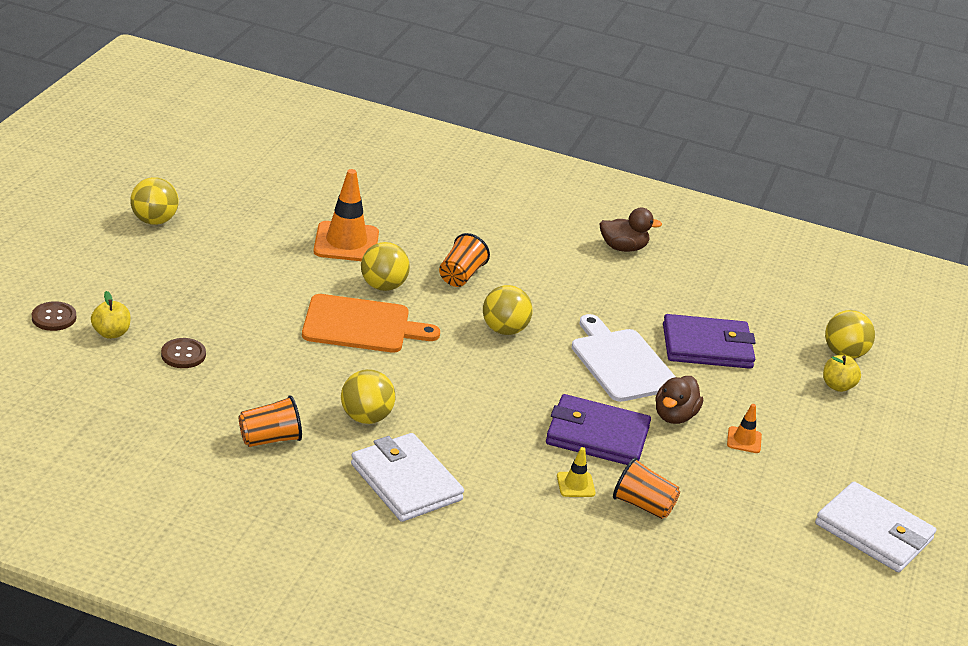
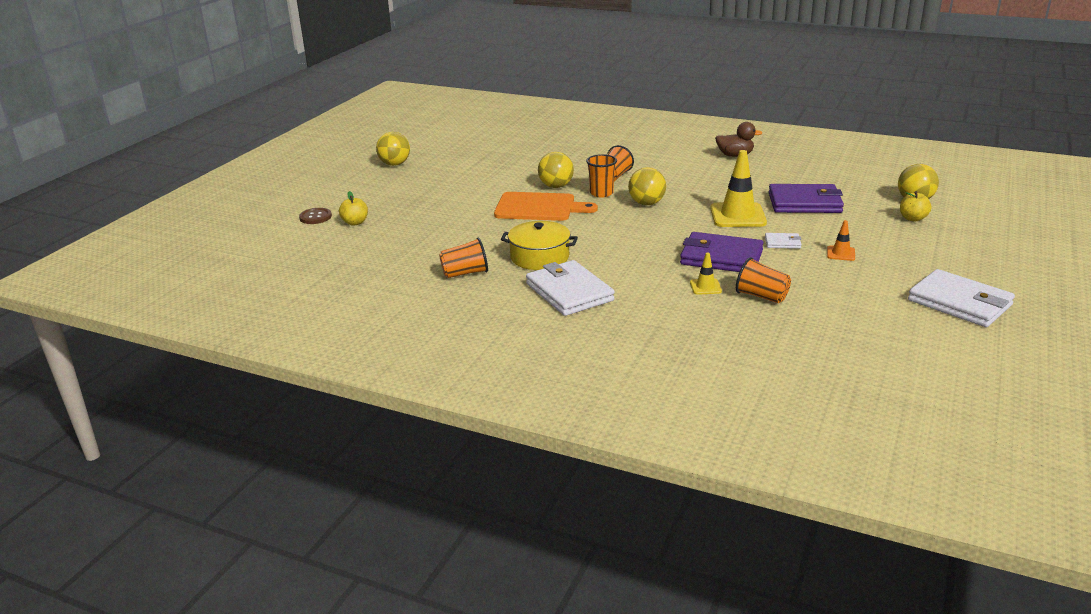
camera: 10 degrees right, 5 degrees down
brown button [161,338,206,368] -> none
orange traffic cone [314,169,379,261] -> none
yellow ball [341,369,396,424] -> yellow pot [501,221,578,270]
white cutting board [571,314,676,402] -> yellow traffic cone [710,150,767,227]
brown duck [655,376,703,424] -> white wallet [765,233,802,249]
none -> orange cup [586,154,617,197]

